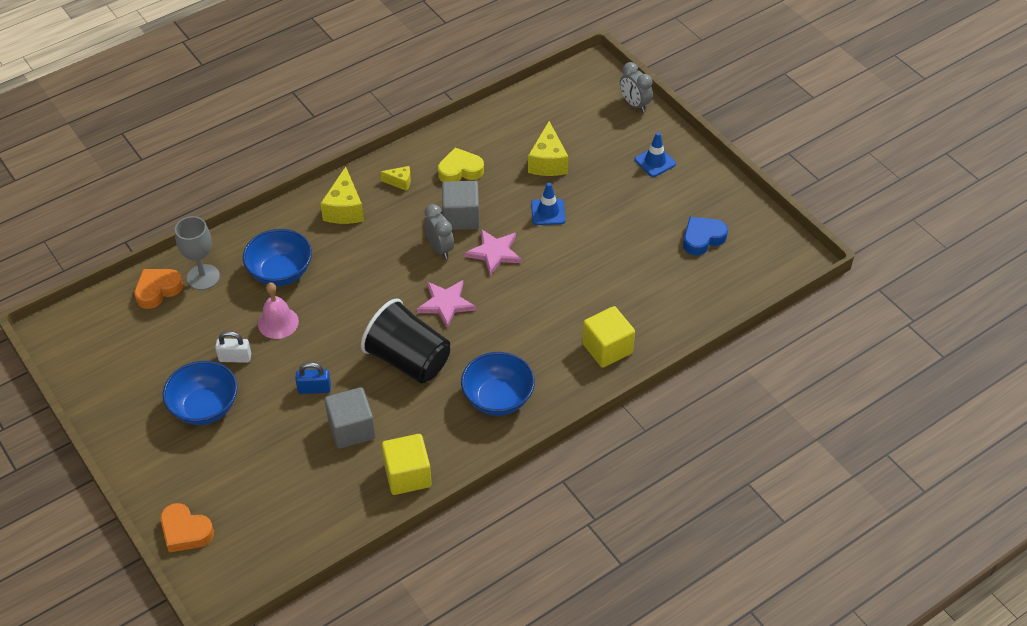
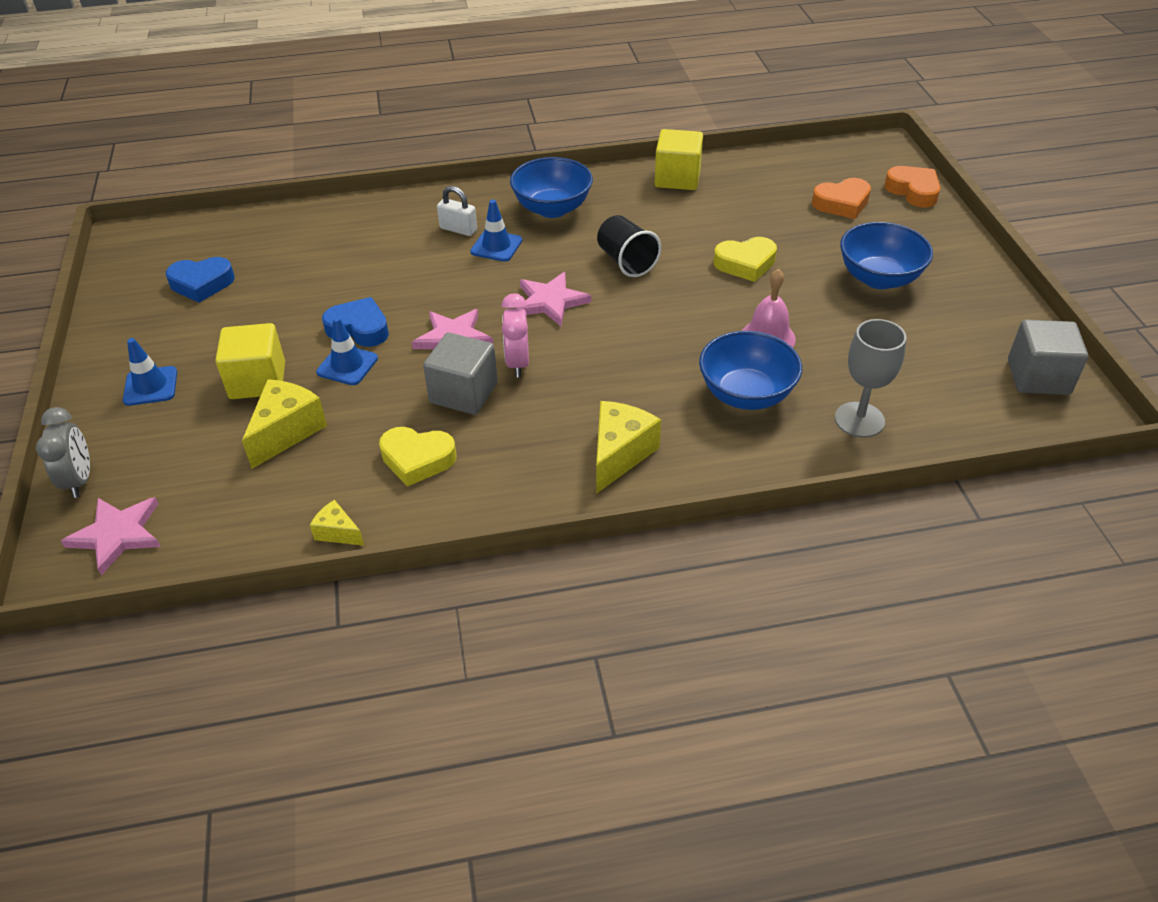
camera: 155 degrees left, 5 degrees down
orange heart [134,269,183,309] -> orange heart moved to [812,178,871,219]
white padlock [215,331,251,363] -> white padlock moved to [437,186,477,236]
blue padlock [295,362,331,394] -> yellow heart [713,237,777,282]
grey cube [324,387,375,449] -> grey cube moved to [1008,320,1088,395]
black cup [361,298,450,383] -> black cup [597,215,661,277], size x0.63
yellow cheese [380,166,411,191] -> yellow cheese moved to [310,500,364,546]
grey clock [424,204,454,259] -> pink clock [502,293,529,377]
yellow cube [582,306,635,368] -> yellow cube moved to [215,323,285,399]
none -> pink star [61,497,161,575]
none -> blue heart [322,297,389,347]
none -> blue traffic cone [470,200,522,262]

